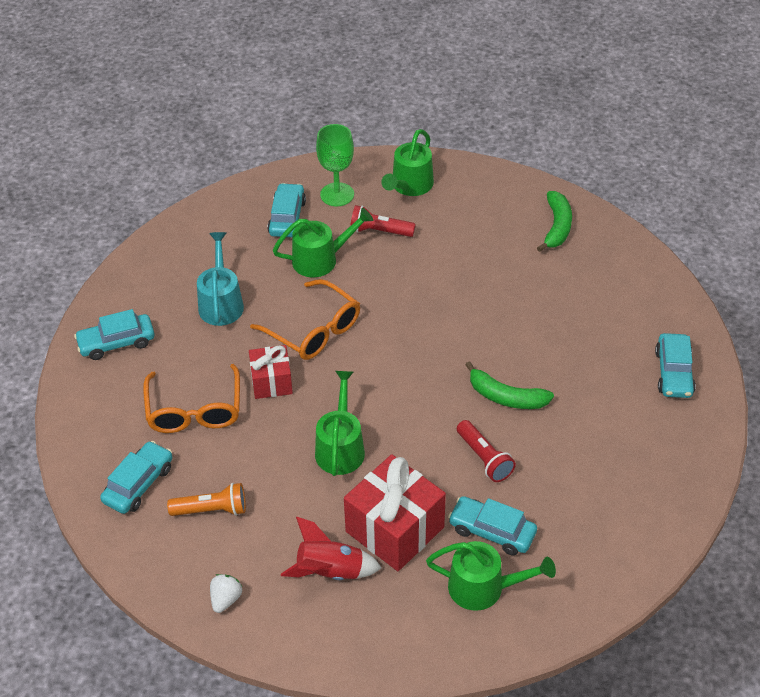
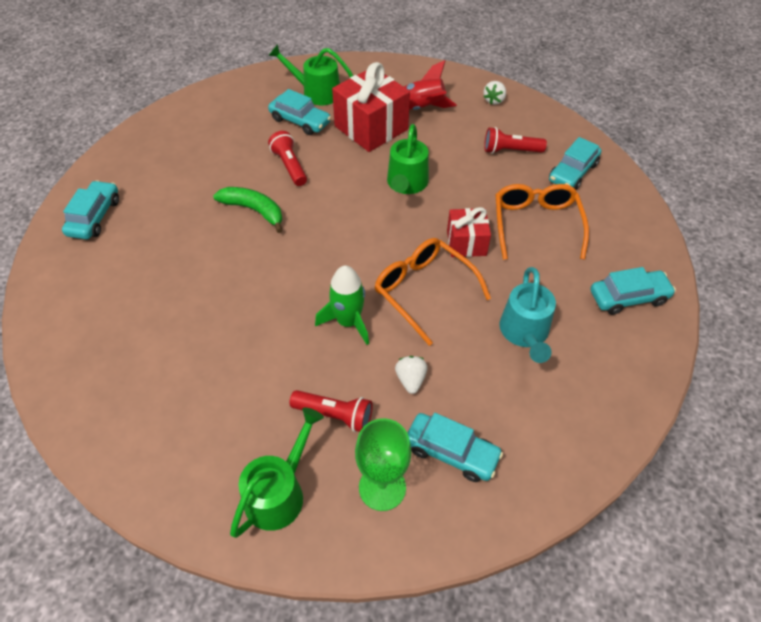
camera: 175 degrees left, 5 degrees up
orange flashlight [167,483,246,516] -> red flashlight [484,127,547,154]
turquoise car [267,183,306,237] -> turquoise car turned 75 degrees counterclockwise [408,413,503,482]
green watering can [273,208,373,277] -> white strawberry [395,356,428,394]
green banana [537,191,572,252] -> none
none -> green rocket [315,266,369,345]

